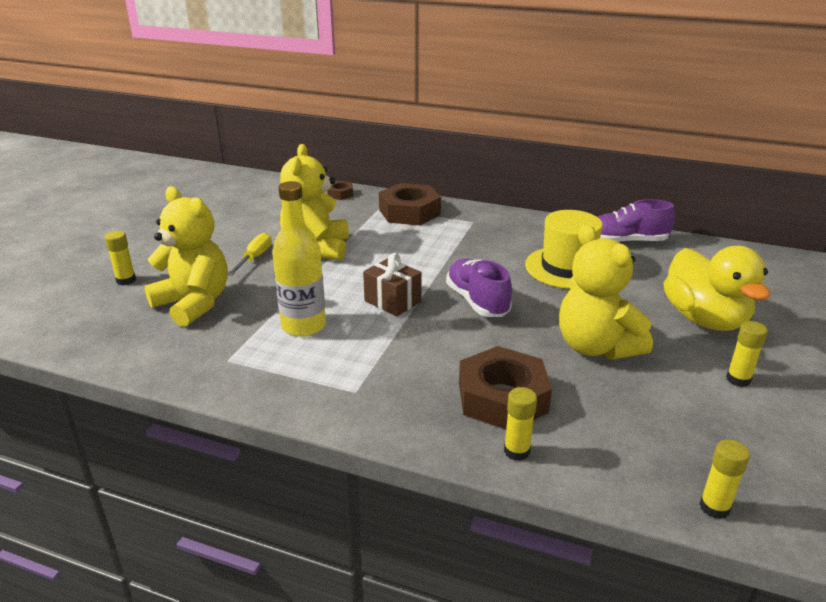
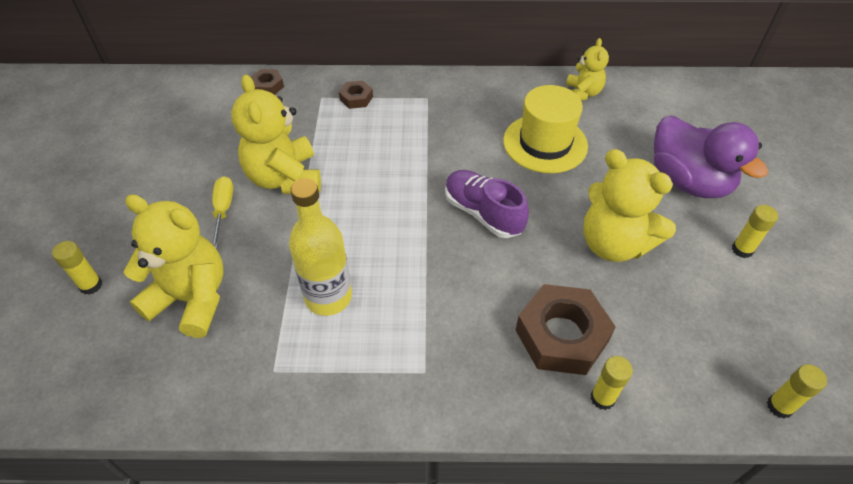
camera: 20 degrees left, 20 degrees up
brown gift [363,253,422,316] -> none
brown nut [379,183,441,225] -> brown nut [339,80,373,109], size x0.49
purple shoe [597,199,675,243] -> yellow teddy bear [566,38,609,100]
yellow duck [664,246,770,331] -> purple duck [654,116,768,198]

